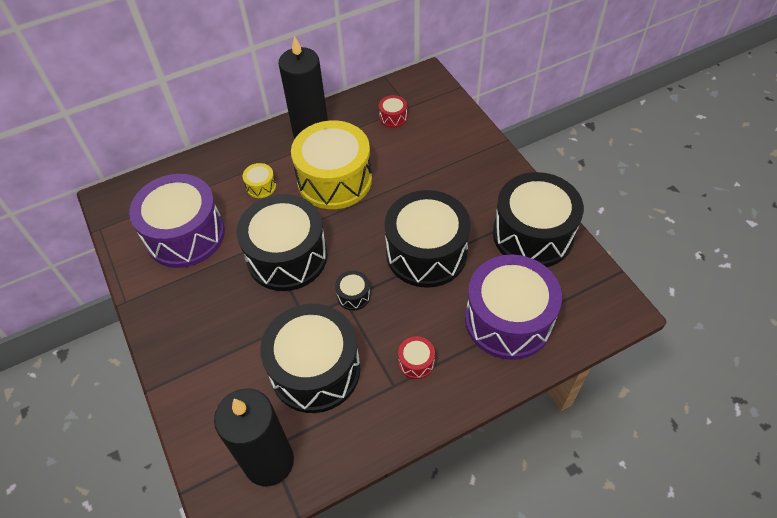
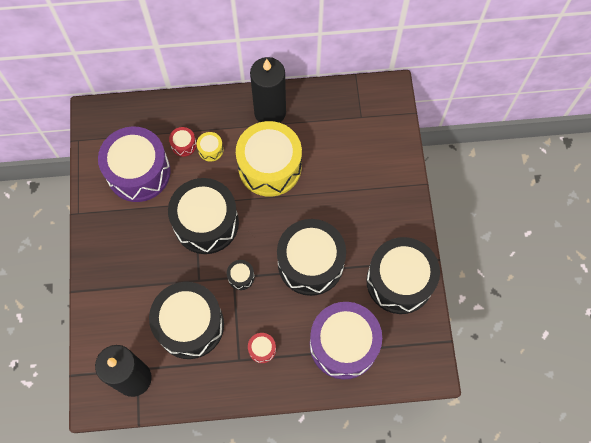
camera: 20 degrees right, 15 degrees up
red drum [379,95,407,128] -> red drum moved to [169,127,197,157]

